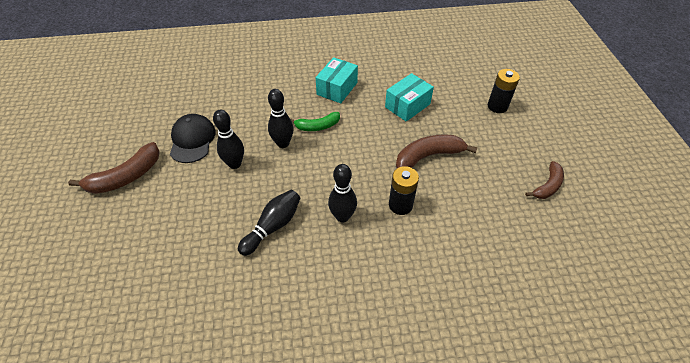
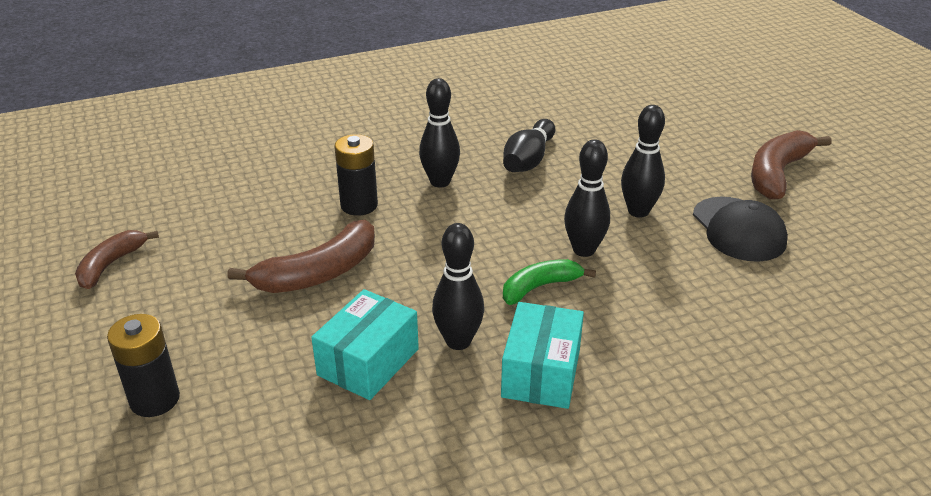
camera: 165 degrees right, 15 degrees down
none -> black bowling pin [432,223,484,350]

